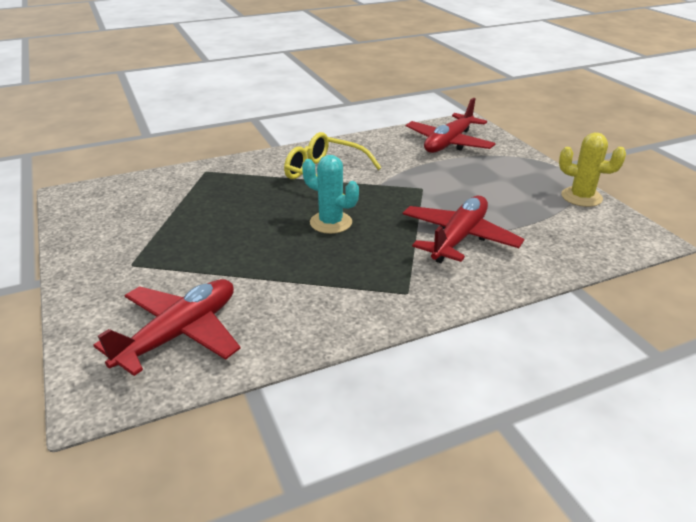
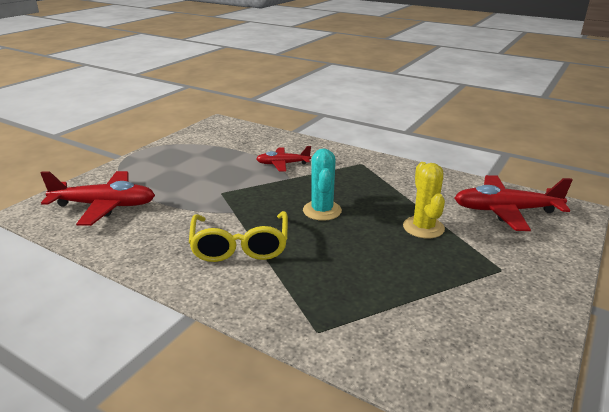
camera: 125 degrees left, 5 degrees down
red plane [403,196,524,263] -> red plane [256,146,311,172], size x0.59
yellow cactus [559,133,626,207] -> yellow cactus moved to [403,162,445,238]

